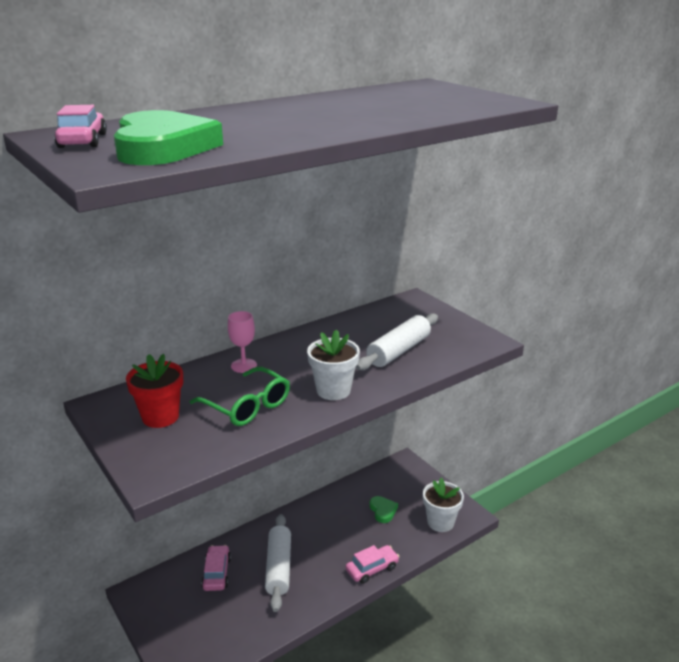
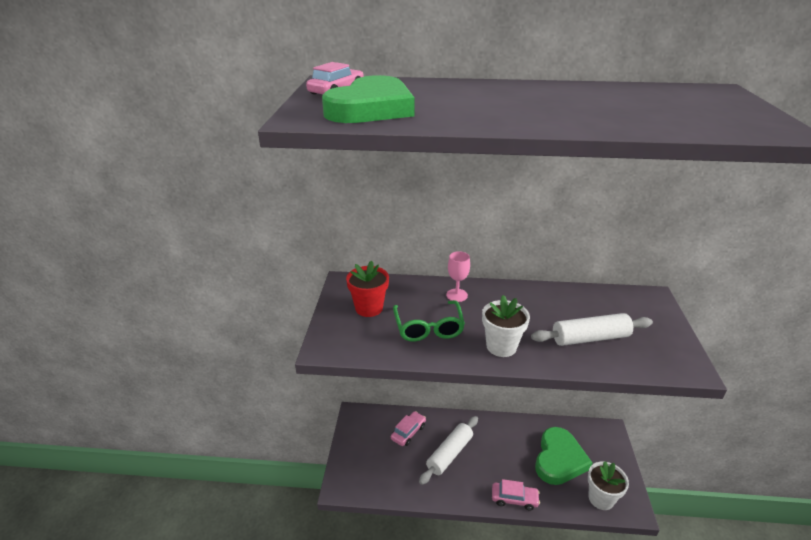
camera: 40 degrees right, 5 degrees up
green heart [369,496,398,523] -> green heart [535,427,592,485], size x2.12

